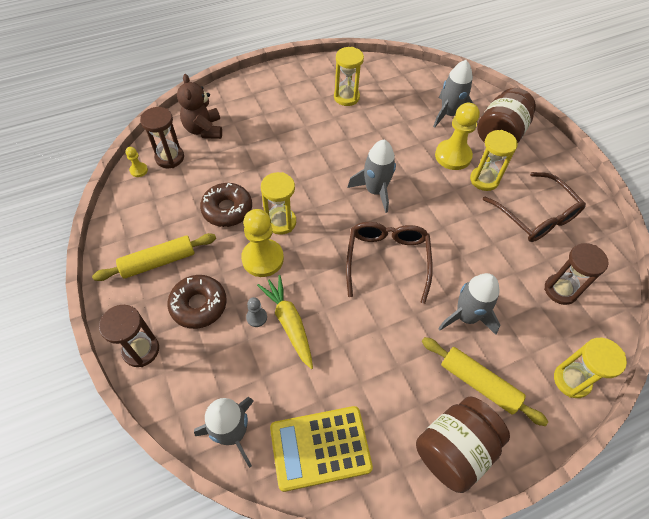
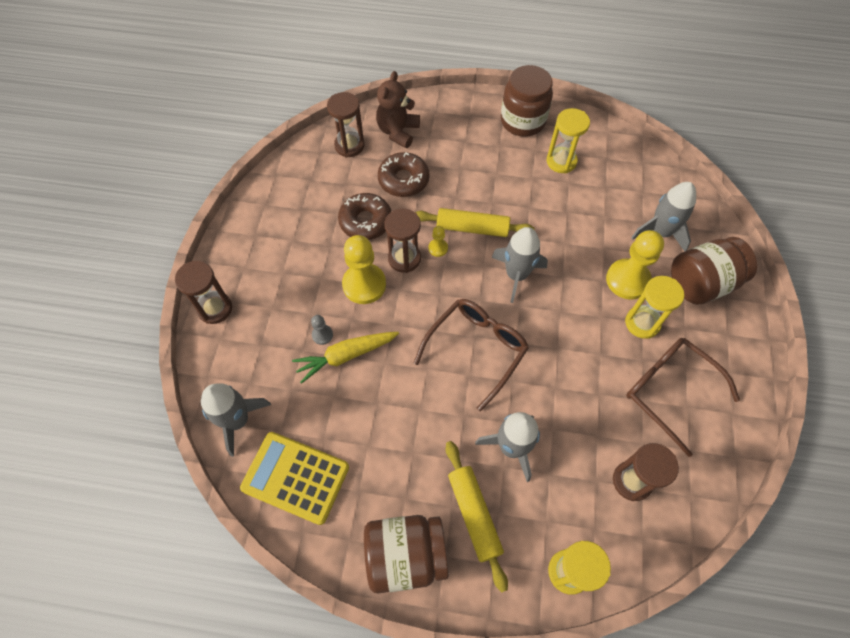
camera: 35 degrees right, 5 degrees up
yellow rolling pin [92,233,216,281] -> yellow rolling pin moved to [415,208,534,237]
yellow pawn [125,147,148,177] -> yellow pawn moved to [428,226,448,257]
brown donut [167,275,227,329] -> brown donut moved to [378,152,429,197]
yellow carrot [257,275,313,369] -> yellow carrot turned 120 degrees counterclockwise [292,332,399,384]
yellow hourglass [261,172,296,235] -> brown hourglass [385,208,421,273]
brown glasses [483,172,586,242] -> brown glasses turned 135 degrees clockwise [626,338,740,457]
none -> brown jar [501,65,553,137]

